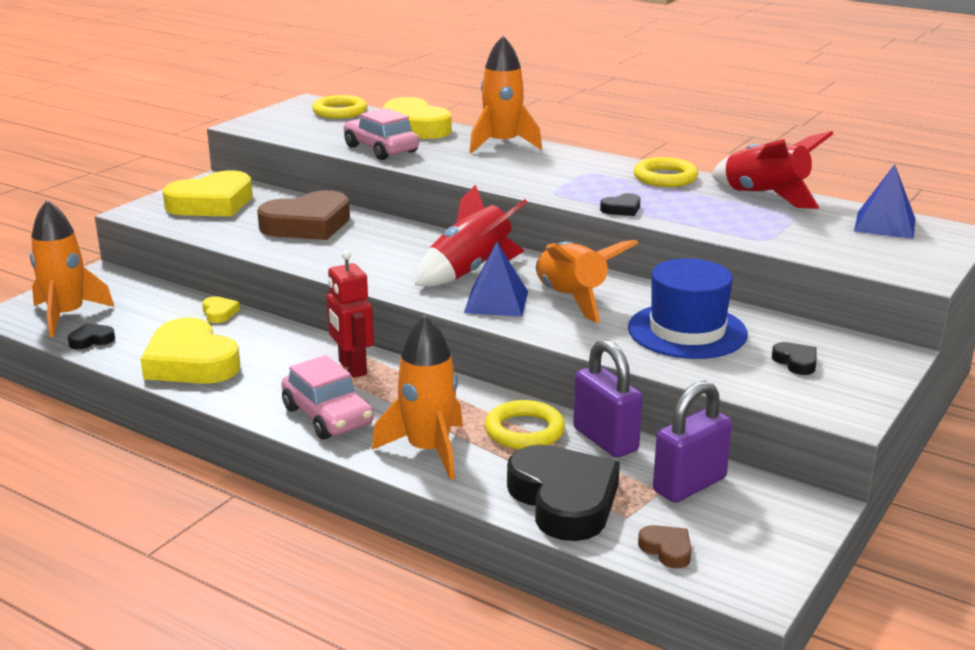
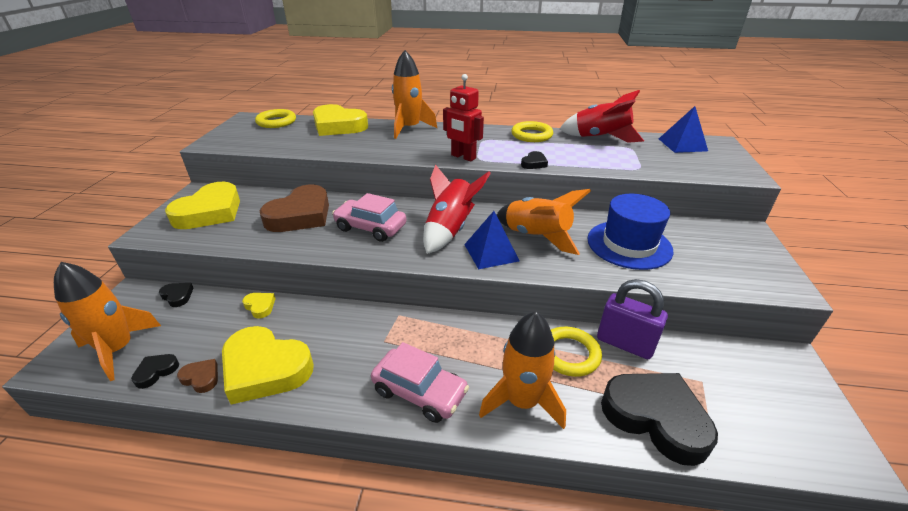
camera: 25 degrees left, 10 degrees up
red robot [326,250,374,378] -> red robot moved to [443,74,484,161]
pink car [344,108,419,160] -> pink car moved to [332,193,407,242]
brown heart [638,525,692,569] -> brown heart moved to [177,359,218,393]
purple padlock [653,381,732,503] -> none
black heart [772,342,817,375] -> black heart moved to [159,283,193,307]

